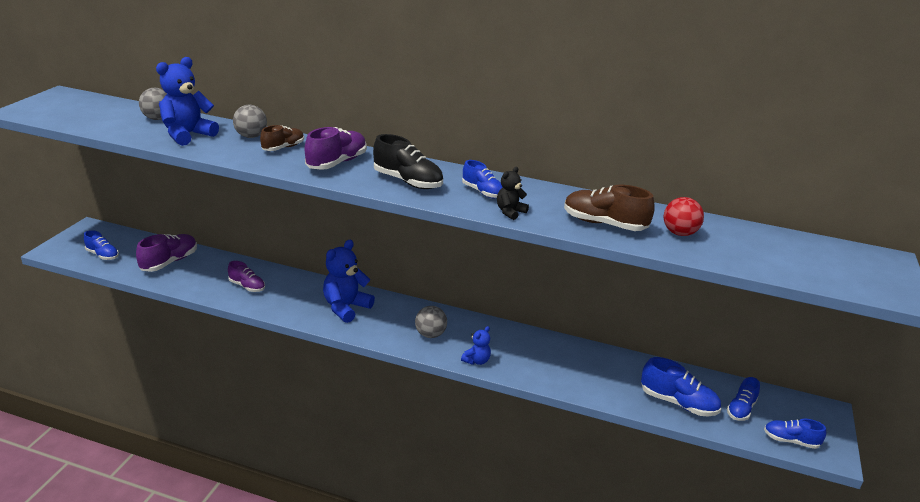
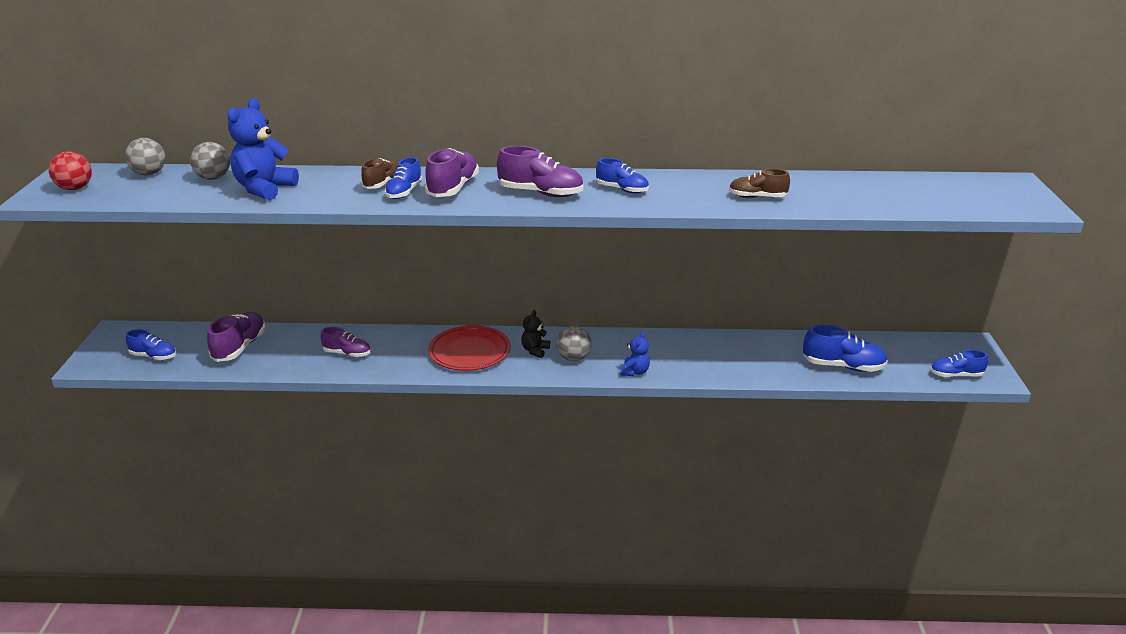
camera: 15 degrees left, 0 degrees up
grey ball [233,105,267,138] -> grey ball moved to [125,138,165,175]
blue teddy bear [323,240,375,323] -> red plate [428,325,511,371]
black shoe [373,134,443,189] -> purple shoe [497,146,583,197]
black teddy bear [497,167,529,220] -> black teddy bear moved to [521,310,550,358]
brown shoe [564,185,655,231] -> brown shoe [729,169,790,198], size x0.65
red ball [664,197,704,236] -> red ball moved to [49,151,92,190]
blue shoe [727,377,760,421] -> blue shoe moved to [385,157,422,199]

